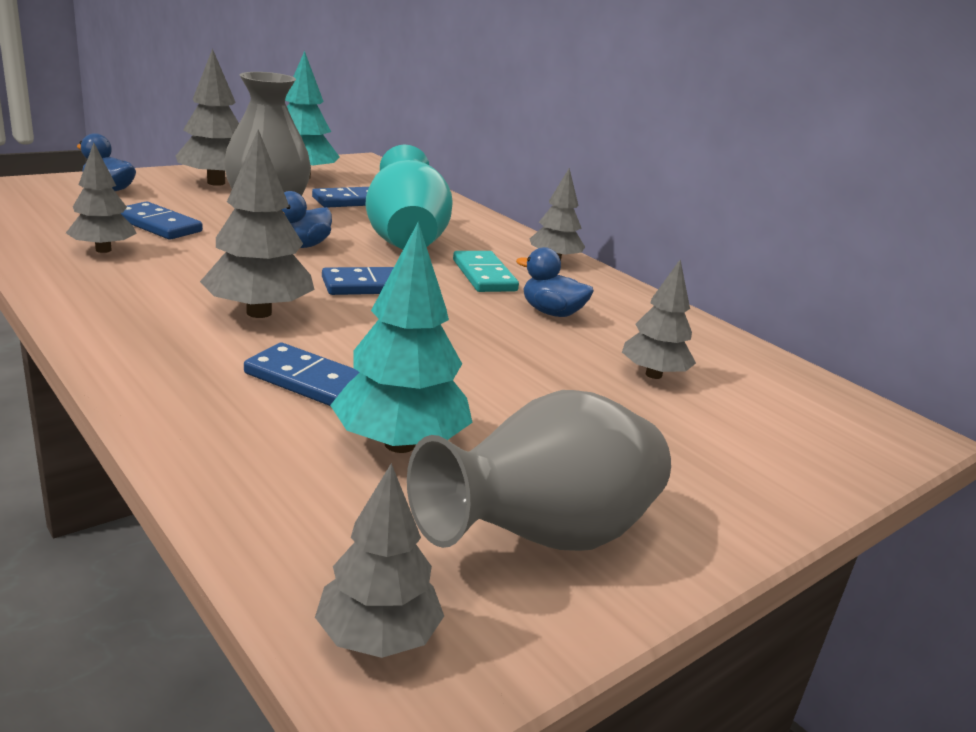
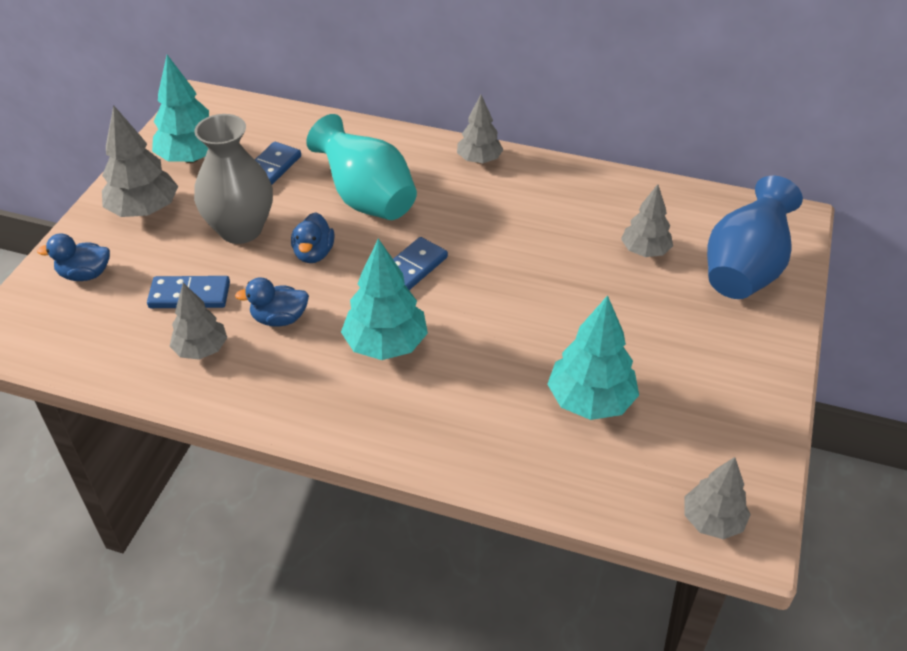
camera: 30 degrees left, 20 degrees up
grey tree [200,129,315,318] -> turquoise tree [341,238,428,360]
blue domino [244,343,360,406] -> none
grey vase [407,390,671,551] -> none
turquoise domino [453,251,519,292] -> none
blue duck [516,247,594,317] -> blue duck moved to [235,278,309,326]
none -> blue vase [707,176,803,299]

